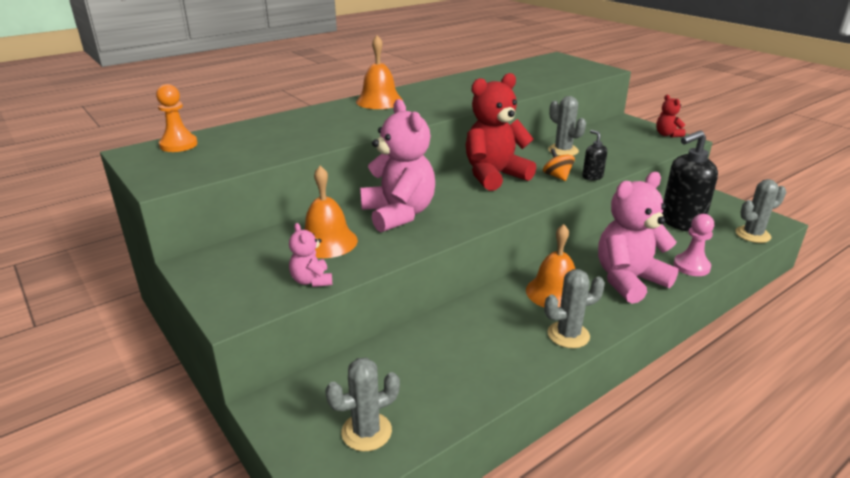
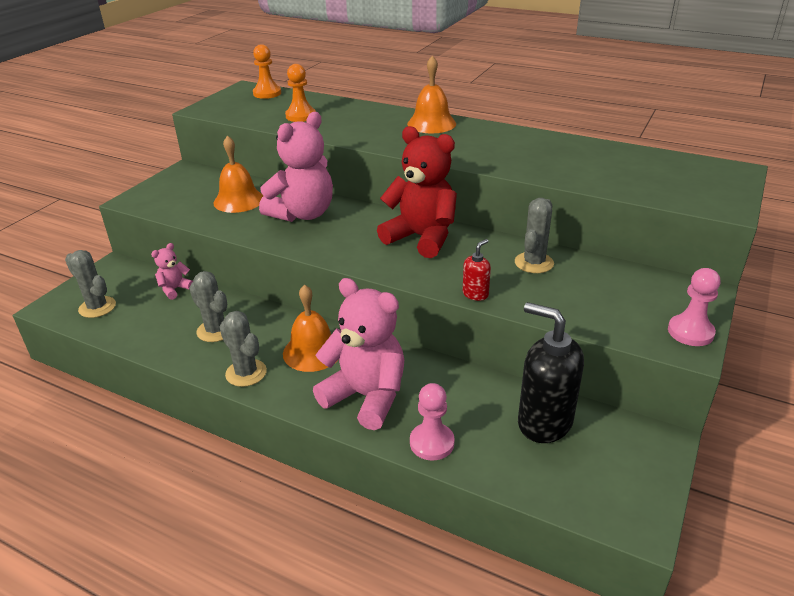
camera: 65 degrees right, 5 degrees up
pink teddy bear [289,223,332,287] -> pink teddy bear moved to [151,243,193,300]
orange spinning top [543,148,575,181] -> none
black soap dispenser [582,130,607,180] -> red soap dispenser [463,239,491,301]
red teddy bear [656,95,686,138] -> pink pawn [668,268,720,346]
grey cactus [735,179,786,243] -> grey cactus moved to [189,271,227,342]
none -> orange pawn [285,64,316,122]

